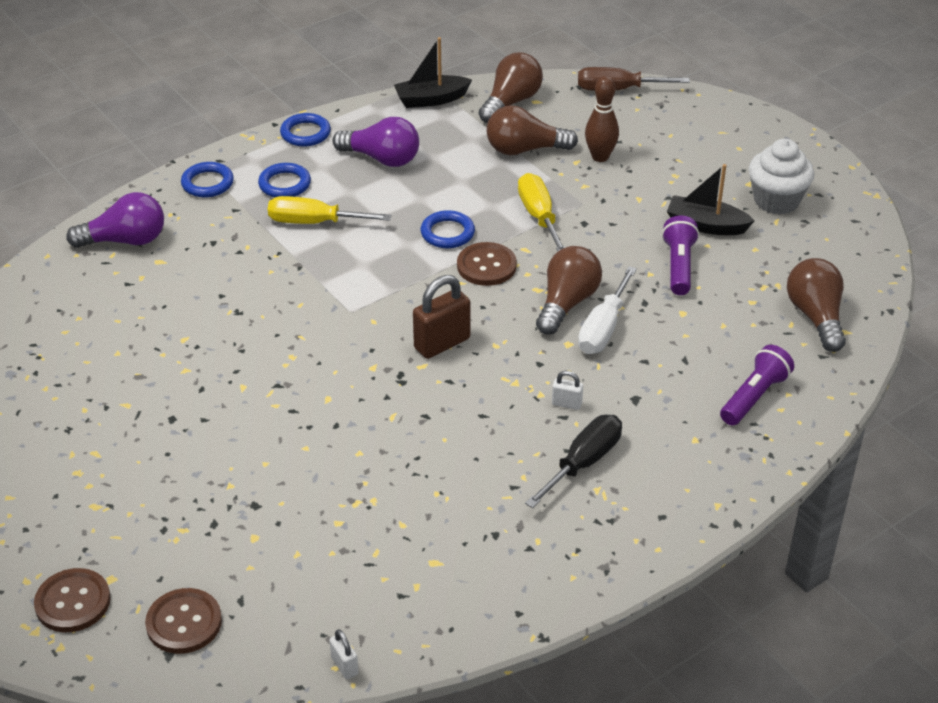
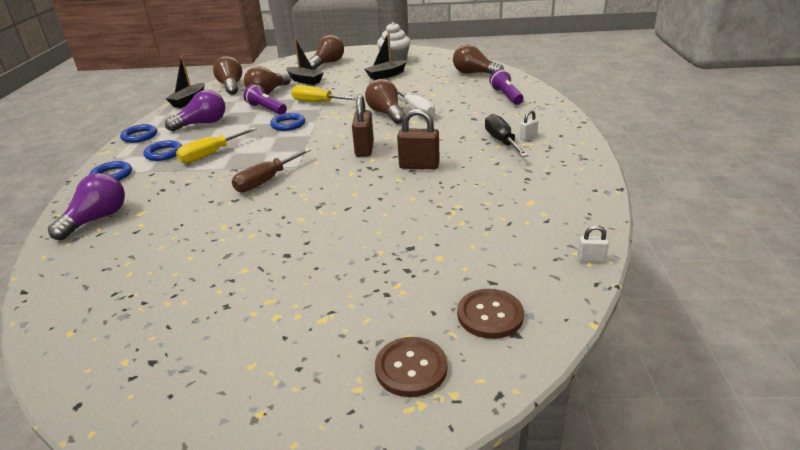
camera: 50 degrees left, 10 degrees down
brown button [457,242,517,286] -> none
white padlock [552,371,583,410] -> white padlock moved to [520,110,538,140]
brown screwdriver [578,67,690,91] -> brown screwdriver moved to [232,148,311,192]
brown bowling pin [585,76,619,162] -> black boat [286,38,323,85]
purple flashlight [662,216,699,295] -> purple flashlight moved to [244,84,287,115]
none -> brown light bulb [308,35,344,69]
none -> brown padlock [397,108,440,169]

